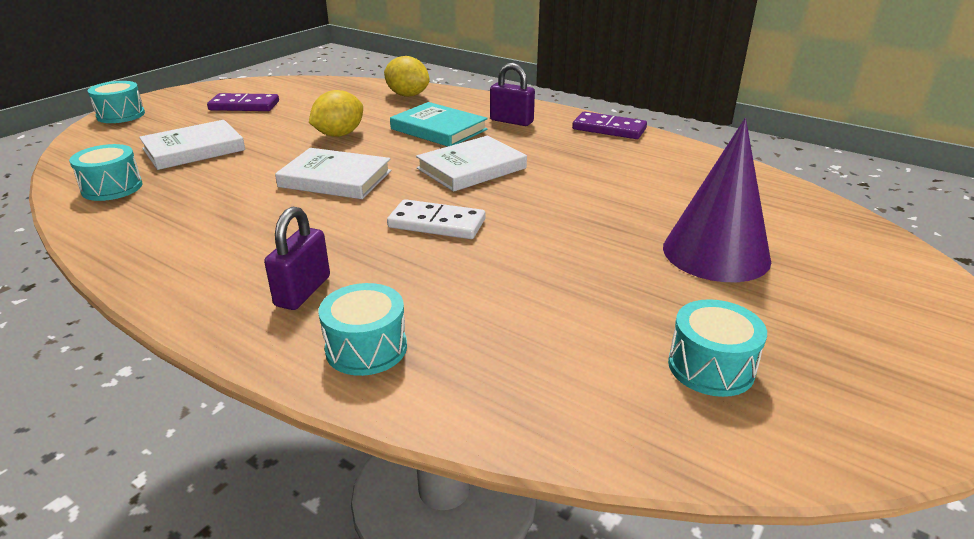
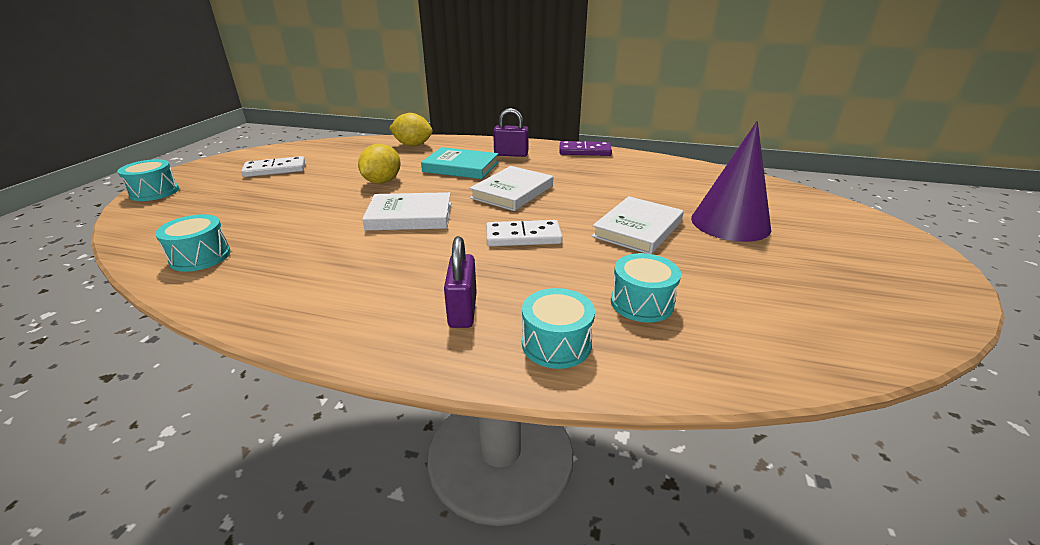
camera: 20 degrees left, 0 degrees up
white book [139,120,245,170] -> white book moved to [592,196,684,254]
purple domino [207,93,279,111] -> white domino [241,156,305,177]
turquoise drum [668,299,767,397] -> turquoise drum moved to [611,253,681,323]

